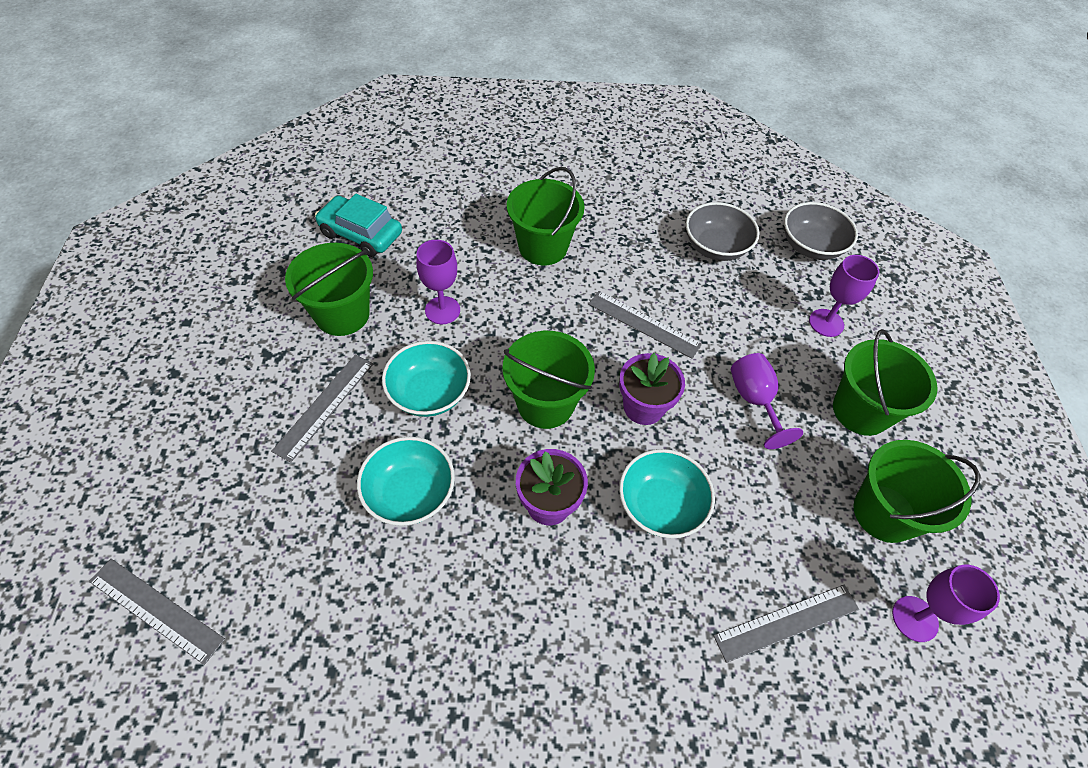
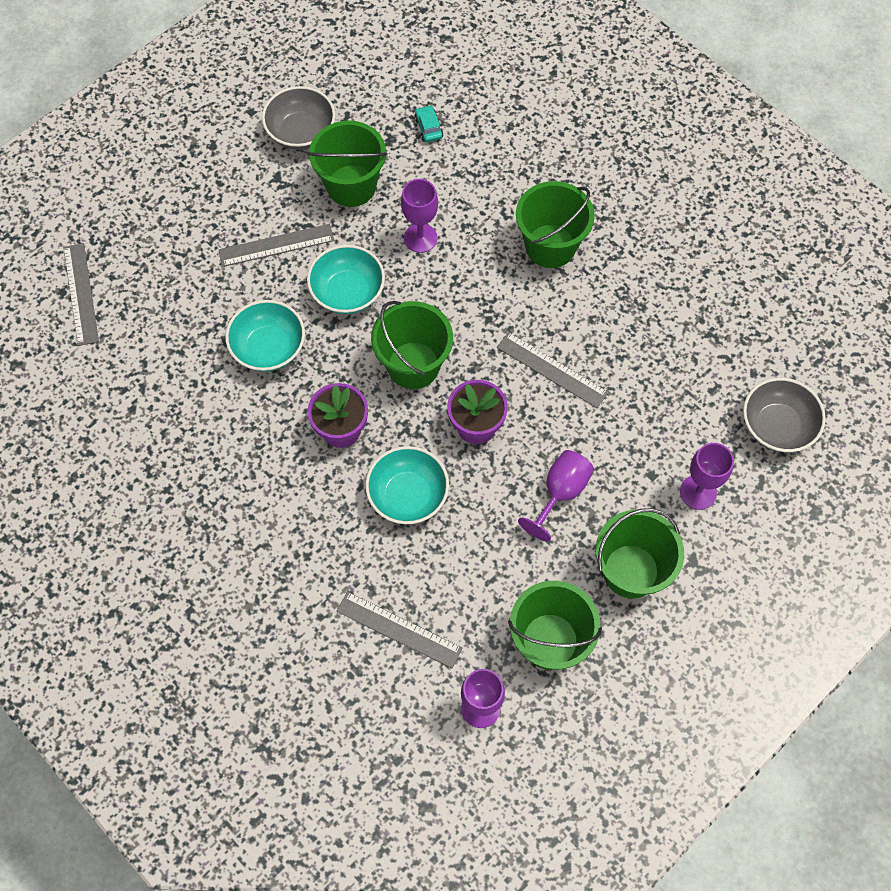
camera: 50 degrees right, 10 degrees up
turquoise car [315,194,402,257] -> turquoise car [414,105,443,142], size x0.49
grey ruler [588,291,702,359] -> grey ruler turned 45 degrees counterclockwise [497,332,608,408]
grey bowl [686,202,760,261] -> grey bowl moved to [262,86,335,150]

